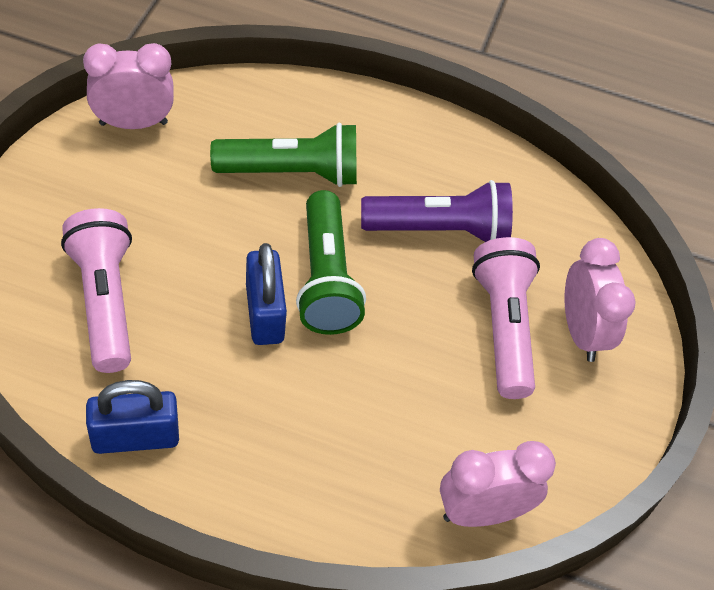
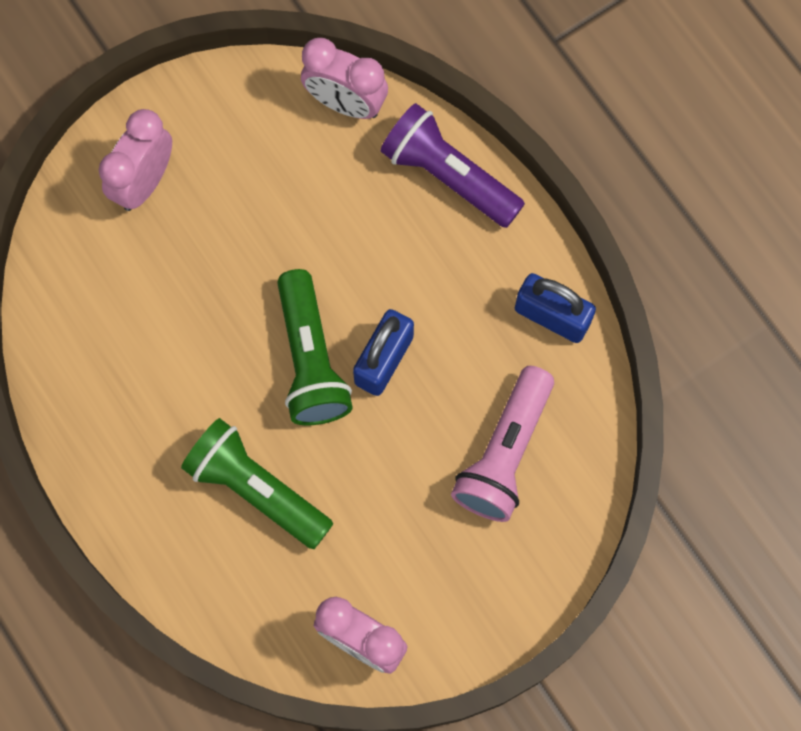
camera: 135 degrees left, 20 degrees up
green flashlight [296,190,366,335] -> green flashlight turned 135 degrees clockwise [277,269,353,425]
purple flashlight [361,180,513,242] -> purple flashlight moved to [380,103,525,228]
pink flashlight [472,237,540,399] -> none

